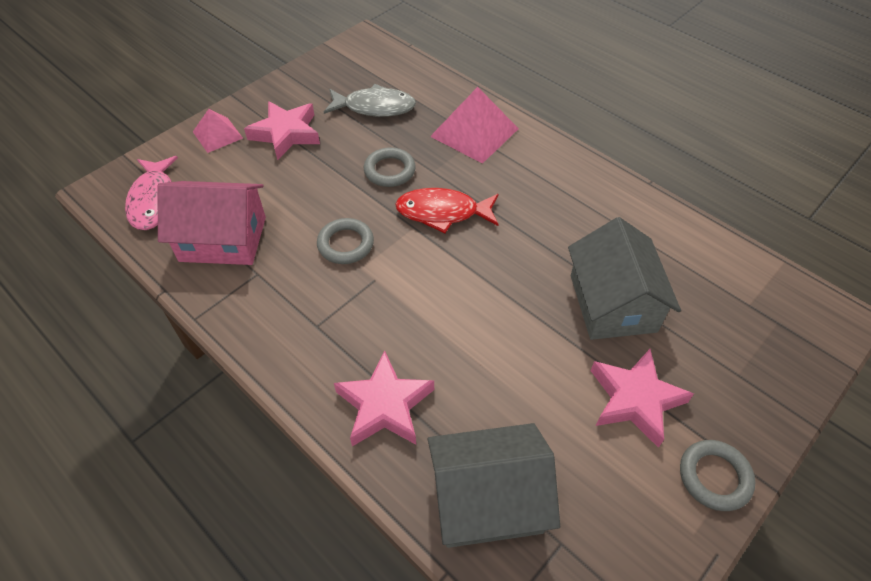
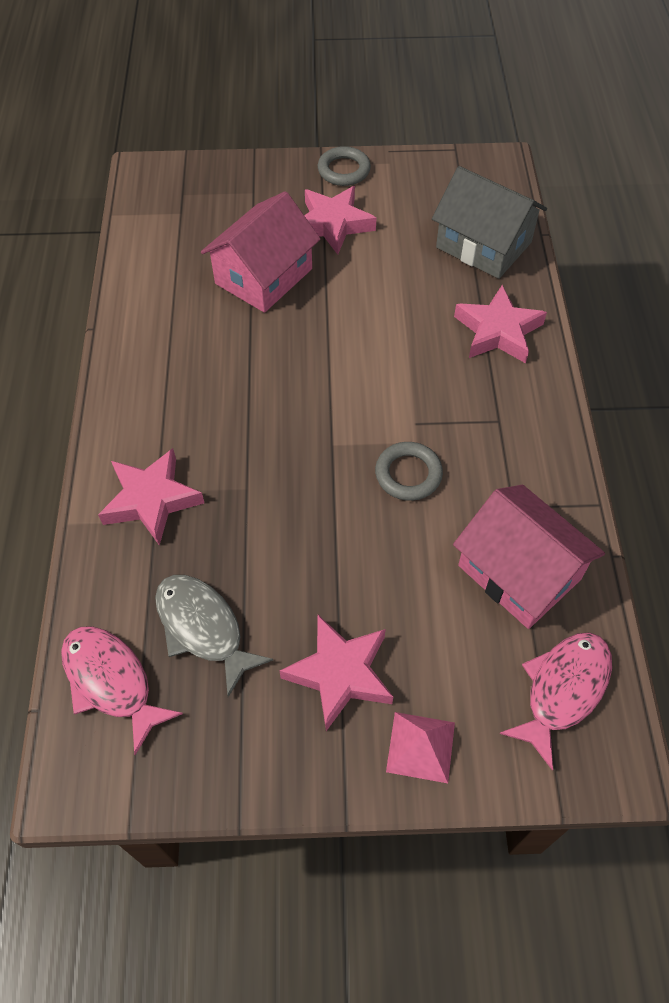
camera: 135 degrees left, 5 degrees up
grey ring [364,147,416,187] -> none
red fish [395,188,499,233] -> none
pink pyramid [430,87,519,164] -> pink star [98,448,204,546]
grey house [568,217,681,340] -> pink house [201,191,321,313]
none -> pink fish [61,626,183,755]

